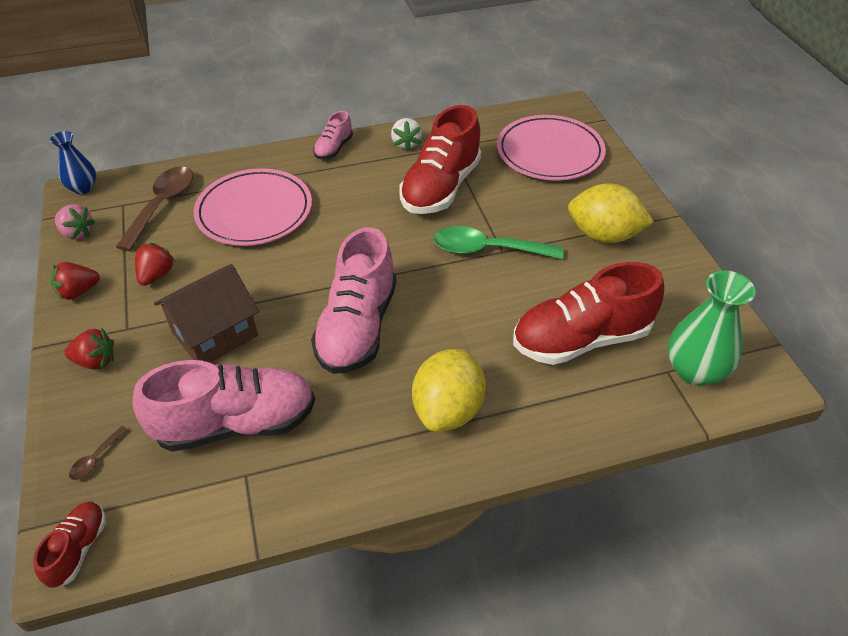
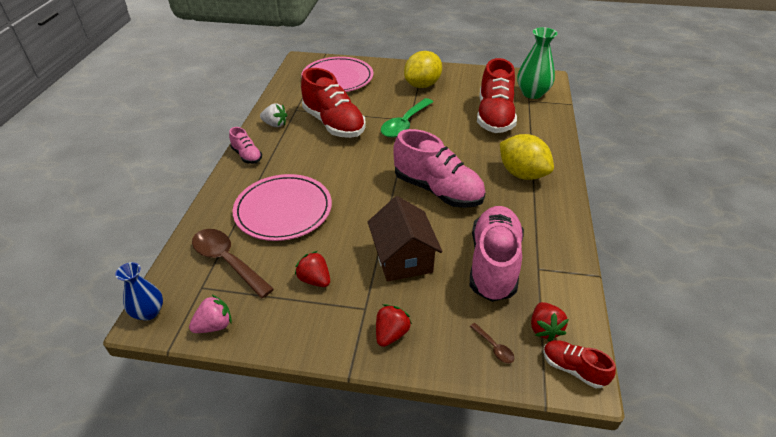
camera: 65 degrees left, 5 degrees down
red strawberry [51,262,100,300] -> red strawberry moved to [531,302,569,341]

